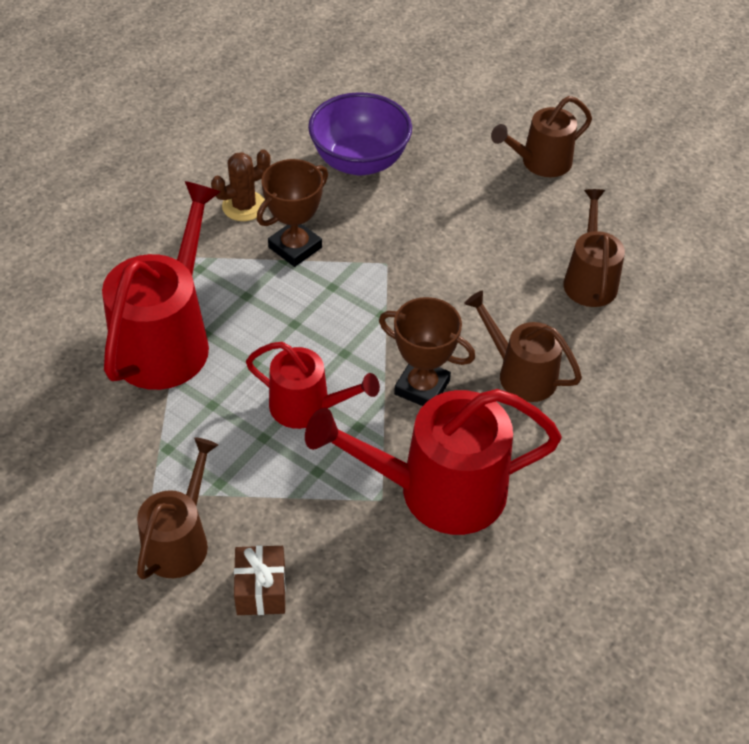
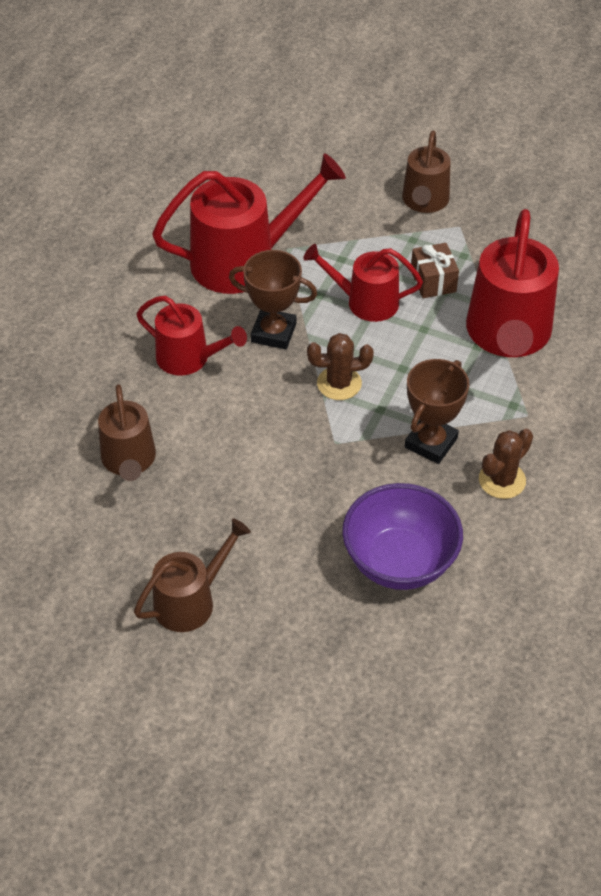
camera: 170 degrees right, 0 degrees up
brown gift [234,545,286,615] -> brown gift moved to [411,243,459,298]
brown watering can [464,291,582,402] -> red watering can [136,296,247,376]
none -> brown cactus [307,333,374,400]

